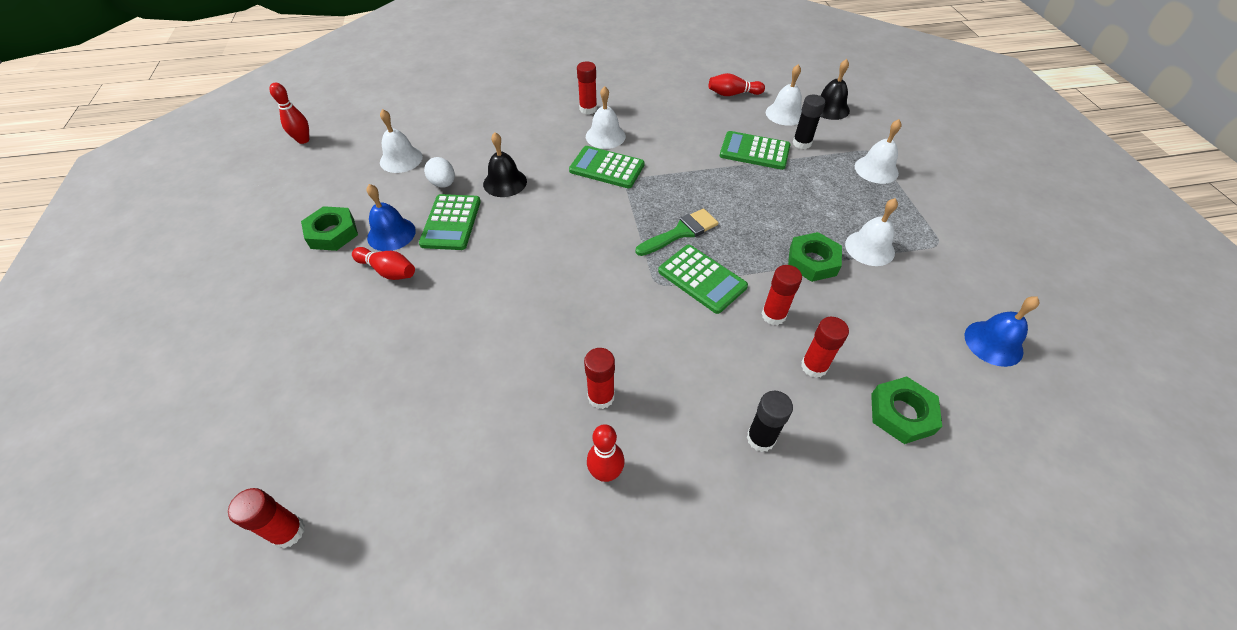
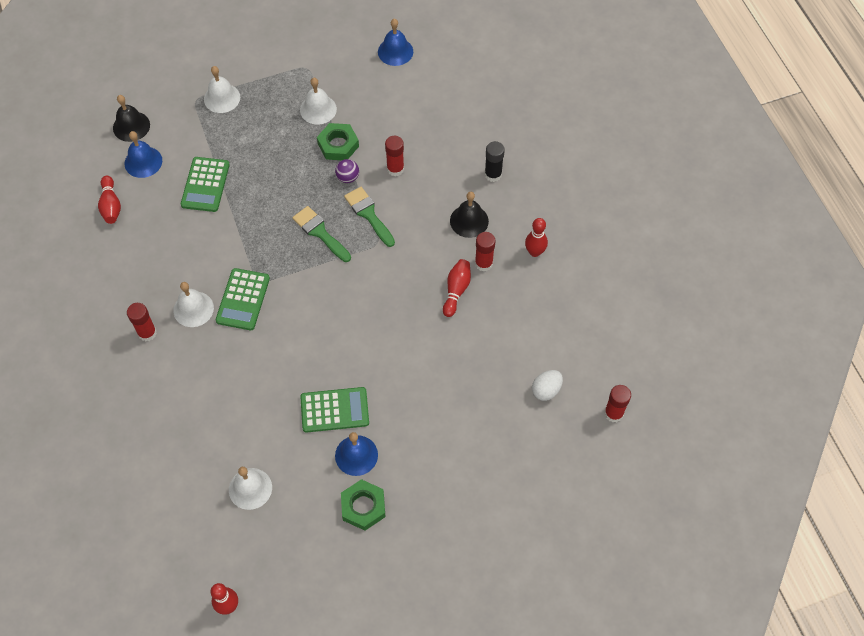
camera: 100 degrees left, 10 degrees up
red bowling pin [352,247,415,280] -> red bowling pin moved to [443,259,471,317]
white egg [424,157,455,188] -> white egg moved to [532,370,563,401]
black bell [483,132,527,197] -> black bell moved to [450,192,489,238]
green calculator [658,245,748,314] -> green brush [344,187,395,247]
white bell [766,64,802,126] -> blue bell [125,131,162,178]
black glue stick [792,95,825,149] -> none
red glue stick [801,317,849,378] -> none
green nut [871,377,942,444] -> none
none -> purple ball [335,159,359,183]

